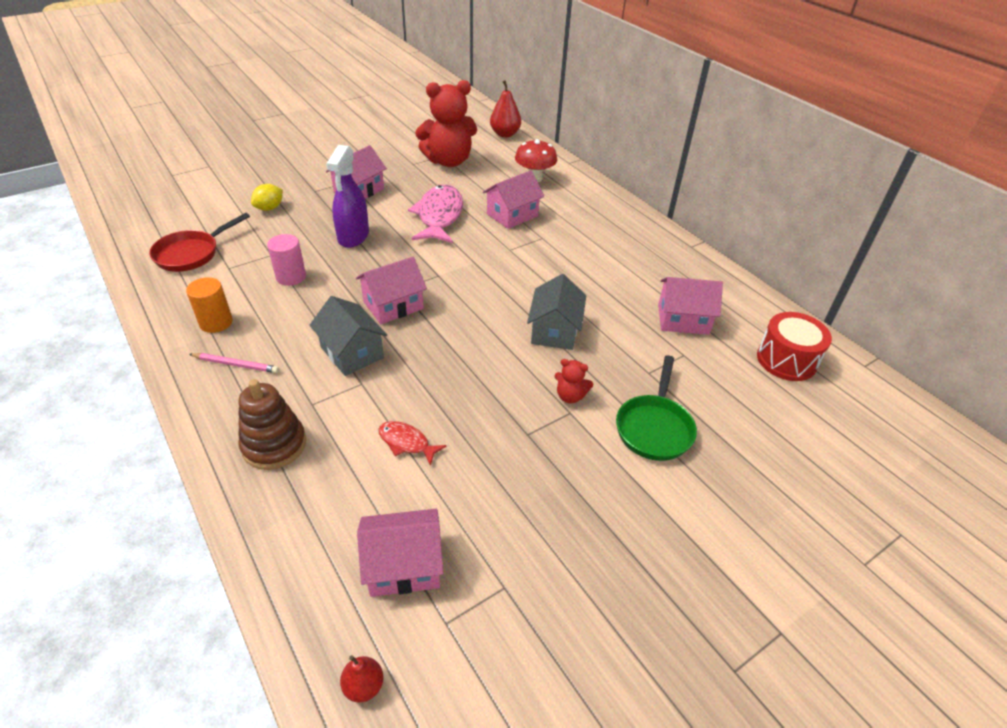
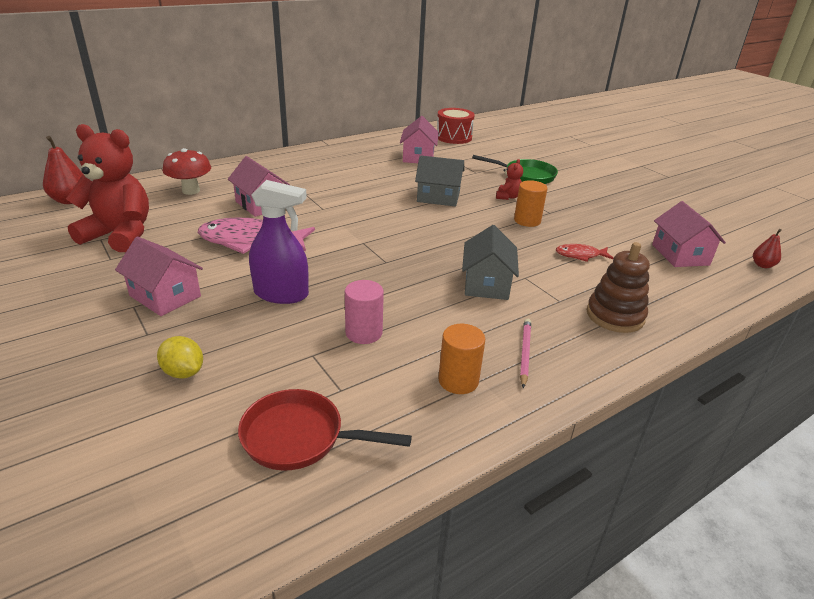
camera: 90 degrees left, 10 degrees down
red pan [149,213,250,272] -> red pan turned 150 degrees clockwise [238,389,412,471]
grey house [310,296,387,376] -> grey house turned 45 degrees counterclockwise [462,225,519,300]
pink house [356,257,427,324] -> none
red fish [378,421,447,466] -> red fish turned 60 degrees clockwise [556,244,614,262]
red teddy bear [415,80,477,167] -> red teddy bear turned 60 degrees counterclockwise [66,124,149,252]
none -> orange cylinder [514,180,547,227]

